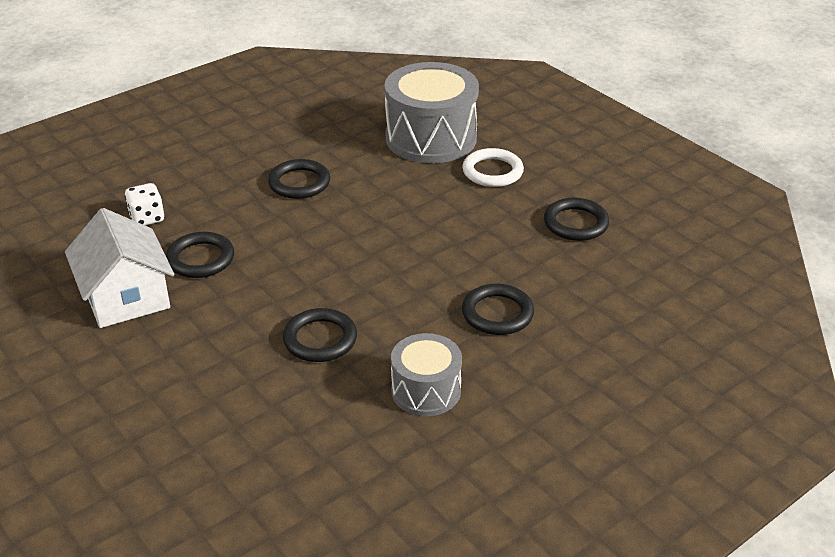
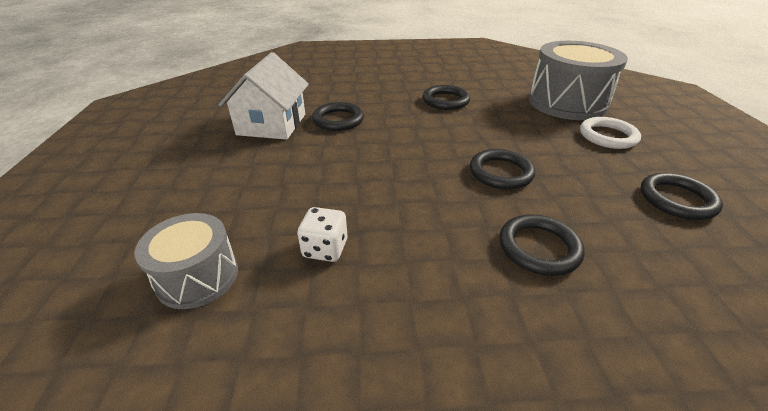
camera: 35 degrees right, 0 degrees up
white dice [124,183,164,225] -> white dice moved to [297,207,347,262]
black ring [283,308,357,362] -> black ring moved to [470,149,535,190]
grey drum [391,333,462,416] -> grey drum moved to [134,213,238,309]

